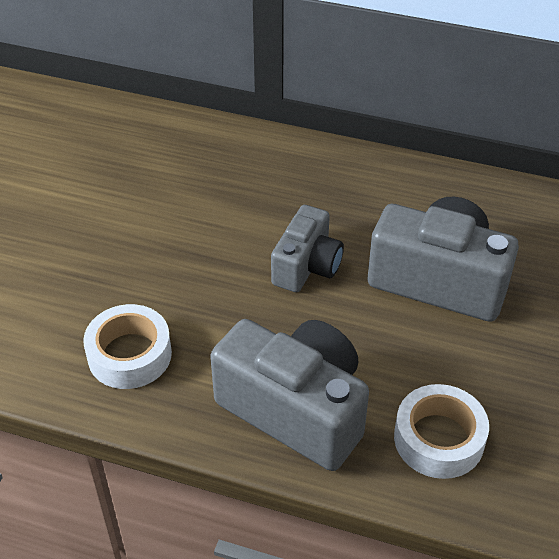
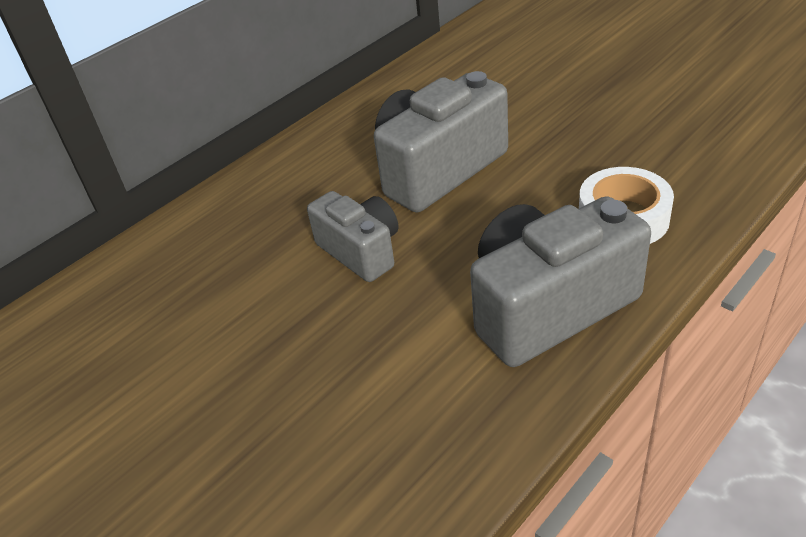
camera: 60 degrees left, 5 degrees down
white tape [83,304,172,389] -> none

